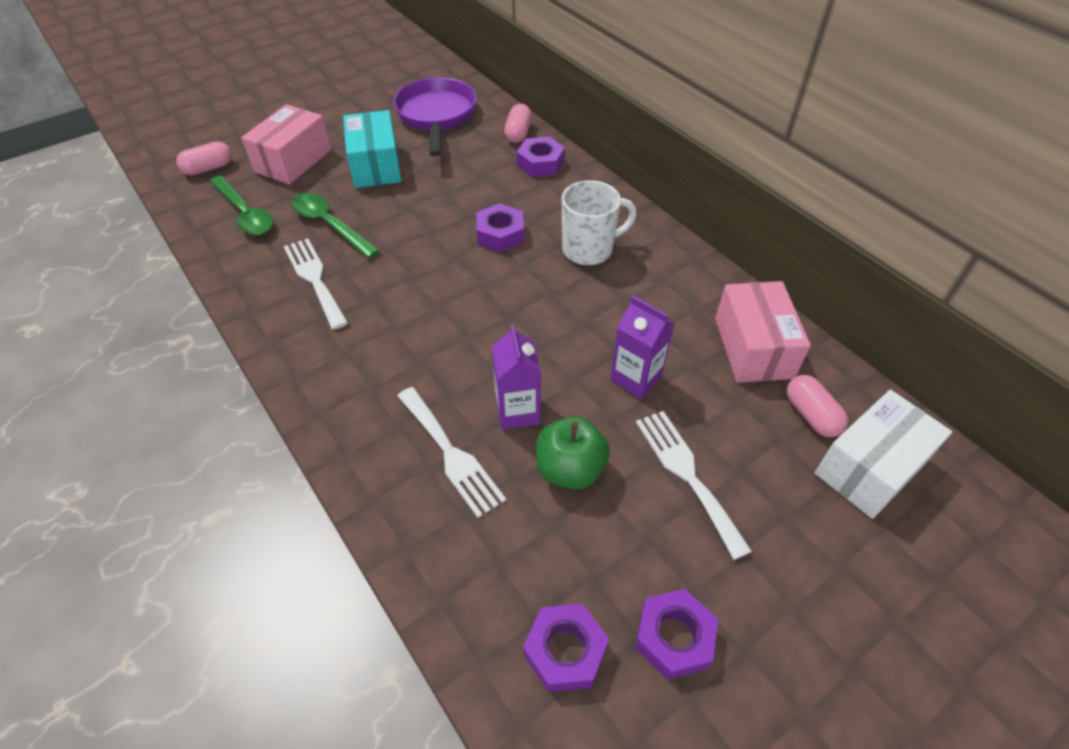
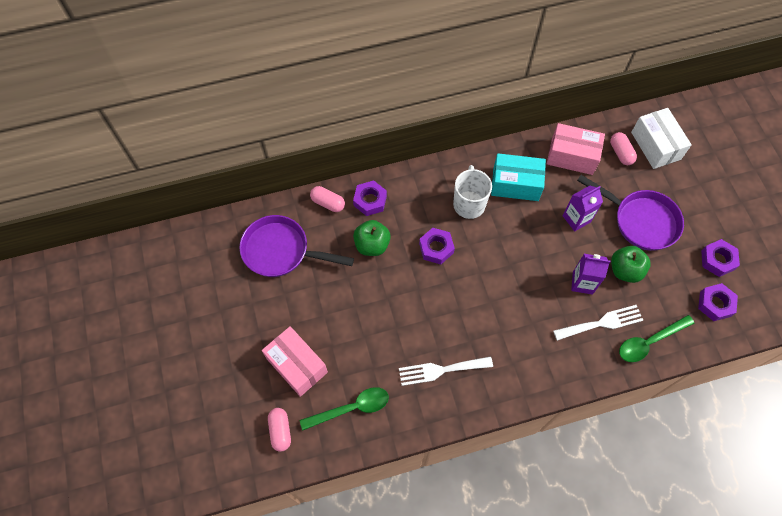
camera: 70 degrees left, 15 degrees up
green spoon [291,193,380,258] -> green spoon moved to [619,315,695,362]
turquoise box [343,110,401,188] -> turquoise box moved to [491,153,546,201]
white fork [636,411,752,560] -> purple pan [577,175,684,251]
pink capsule [787,375,848,437] -> pink capsule turned 75 degrees clockwise [610,132,637,165]
none -> green apple [353,220,391,256]

